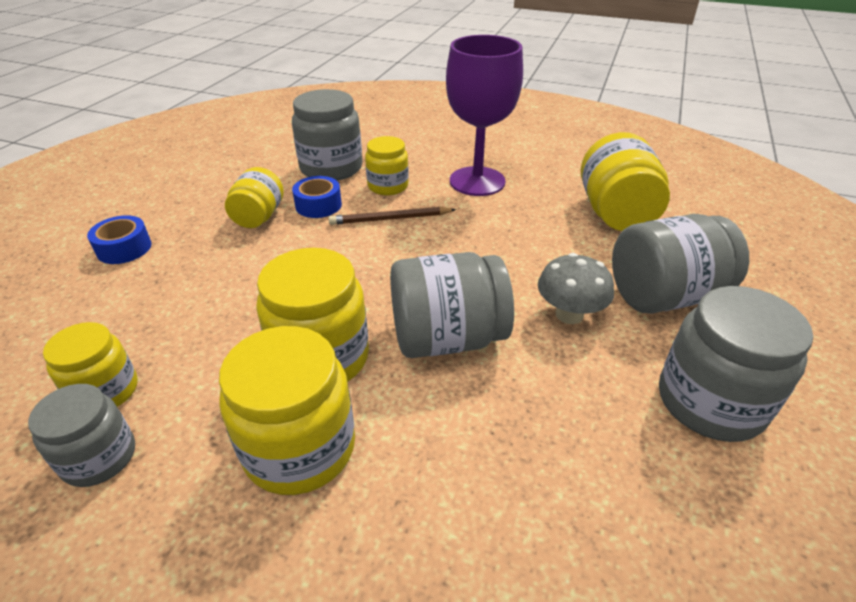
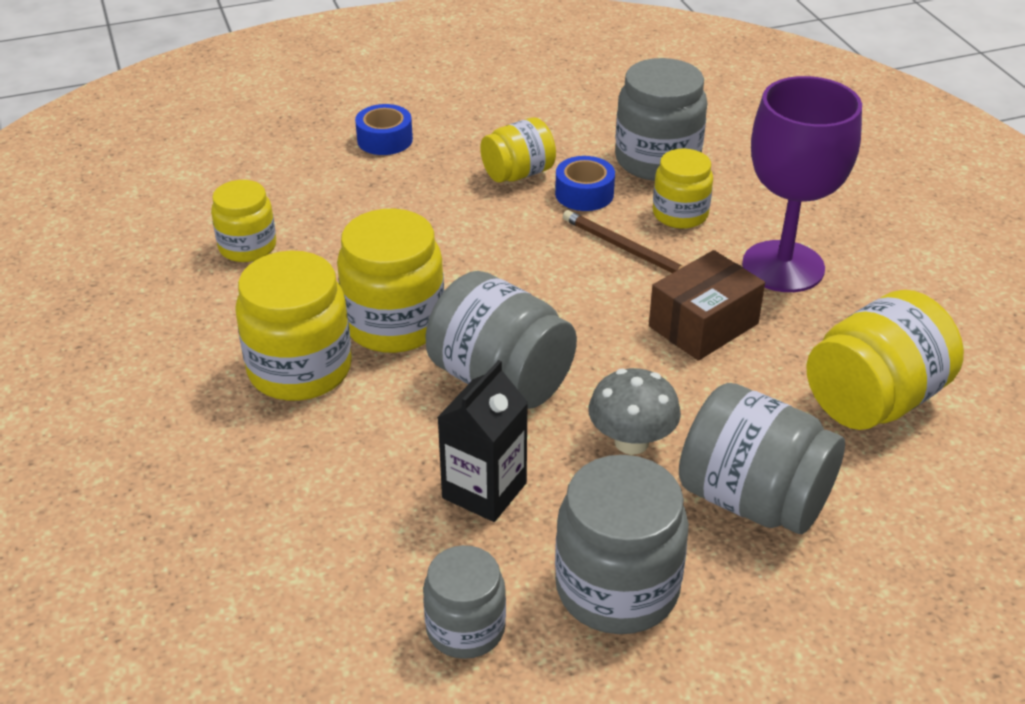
camera: 50 degrees right, 0 degrees up
grey jar [28,384,135,487] -> grey jar moved to [423,545,506,659]
none -> black carton [437,360,528,522]
none -> brown box [649,250,765,361]

